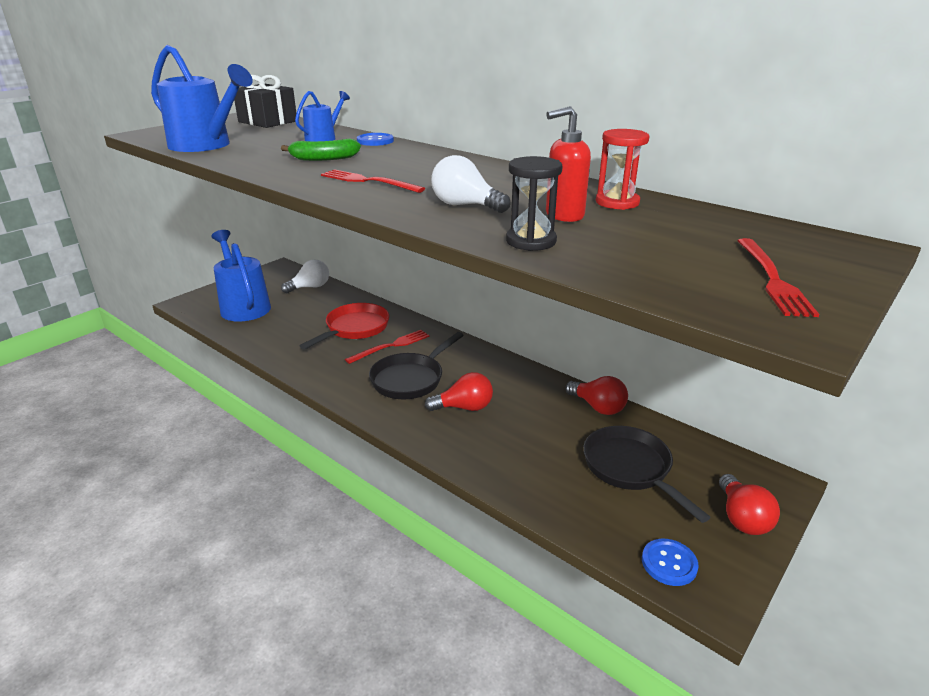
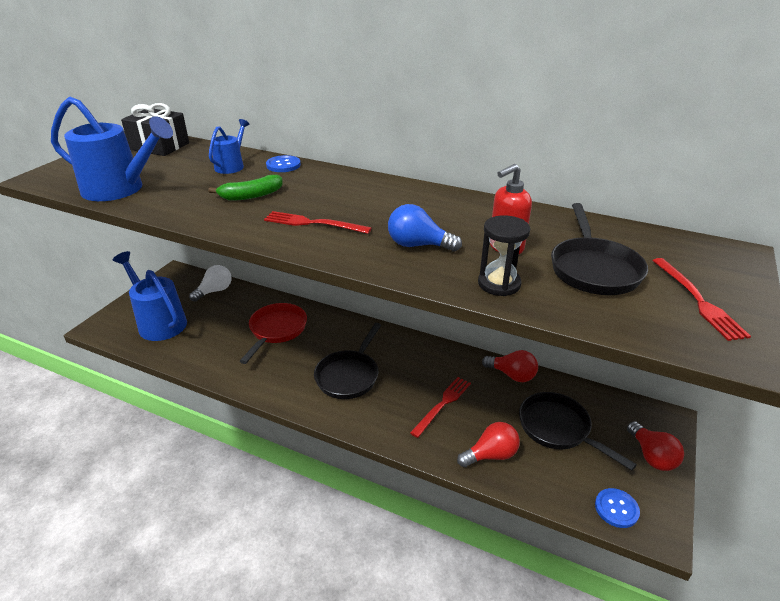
camera: 15 degrees left, 5 degrees up
red fork [345,330,430,364] -> red fork moved to [410,377,471,438]
red light bulb [425,372,493,411] -> red light bulb moved to [457,422,520,467]
white light bulb [431,155,511,213] -> blue light bulb [388,204,462,251]
red hourglass [596,129,649,210] -> none
none -> black pan [551,203,648,295]

